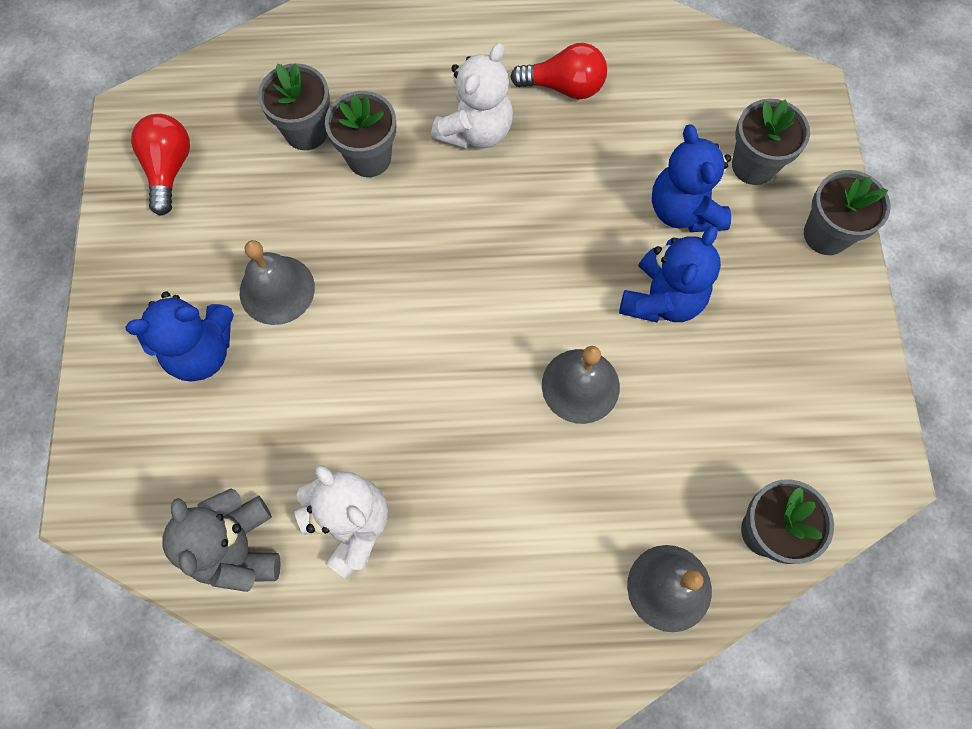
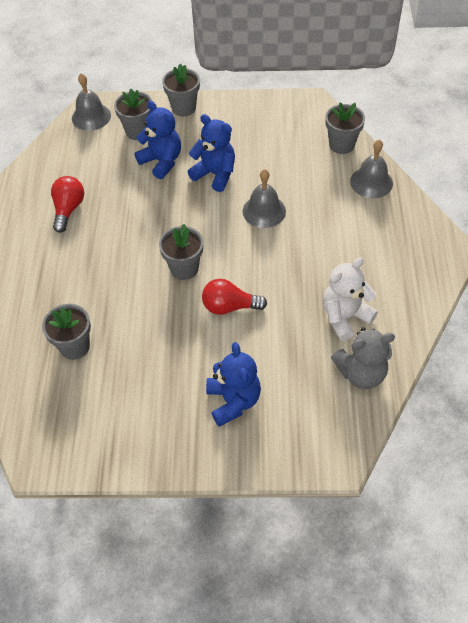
camera: 85 degrees left, 15 degrees down
red light bulb [131,114,190,216] -> red light bulb moved to [202,279,267,315]
grey bell [240,240,315,325] -> grey bell moved to [72,73,111,131]
grey flower pot [325,91,396,177] -> grey flower pot moved to [159,224,203,280]
white teddy bear [431,43,513,149] -> none
blue teddy bear [652,125,731,232] -> blue teddy bear turned 120 degrees counterclockwise [135,101,181,179]

